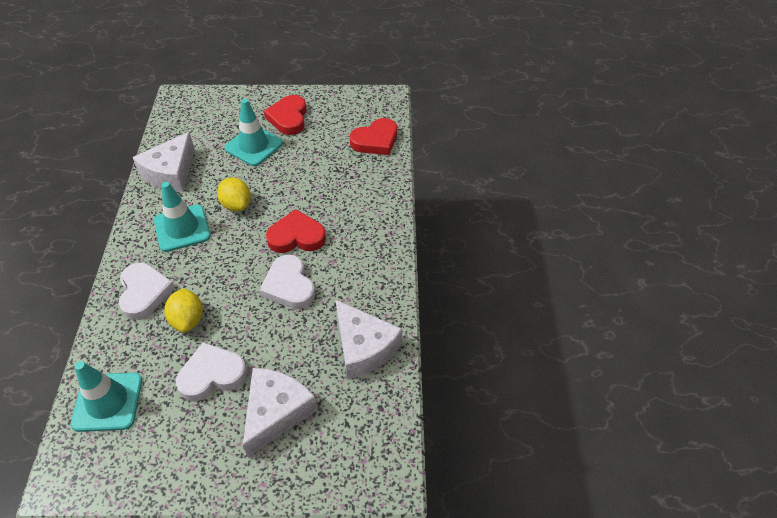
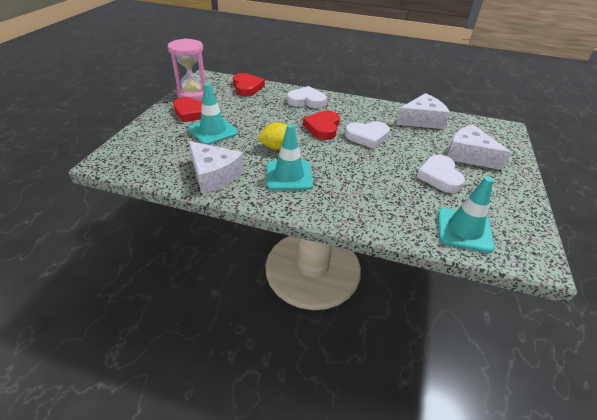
camera: 75 degrees left, 10 degrees down
white heart [119,263,175,320] -> white heart moved to [287,86,327,108]
yellow lemon [164,288,203,333] -> none
none -> pink hourglass [168,39,206,100]

